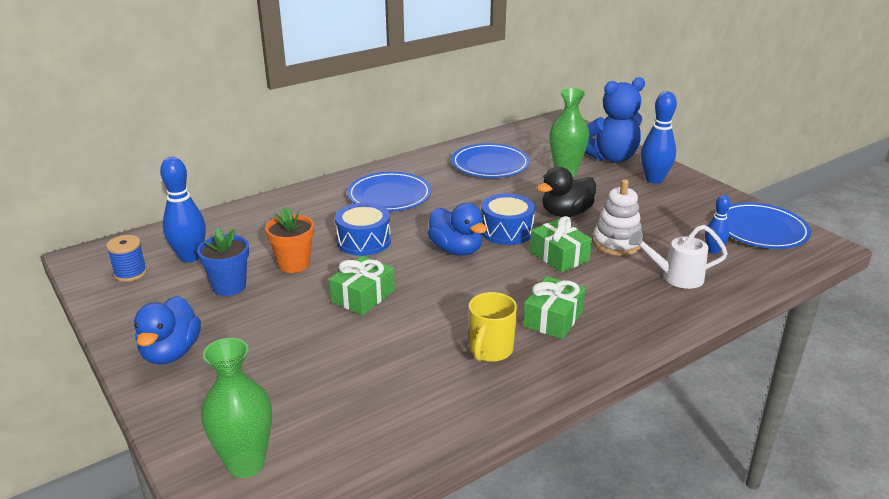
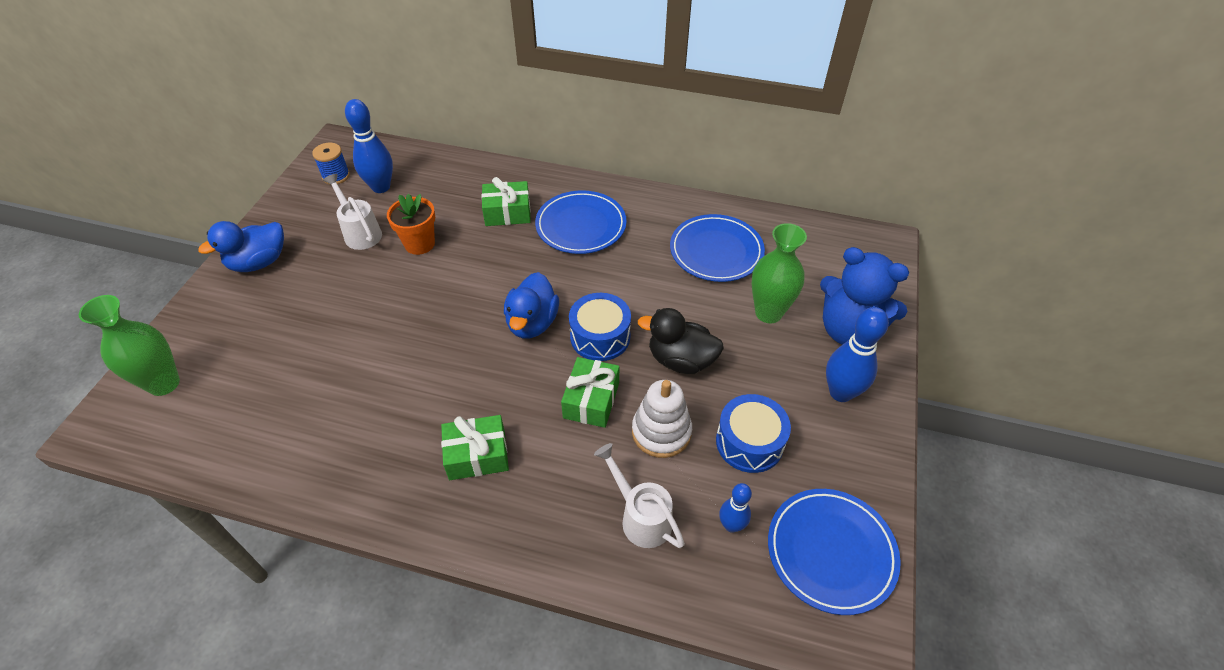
camera: 50 degrees right, 20 degrees up
blue flower pot [197,227,249,296] -> white watering can [323,174,382,250]
green gift [329,256,395,315] -> green gift moved to [481,177,531,226]
blue drum [335,203,391,256] -> blue drum moved to [716,394,791,473]
yellow mug [469,292,517,362] -> none

